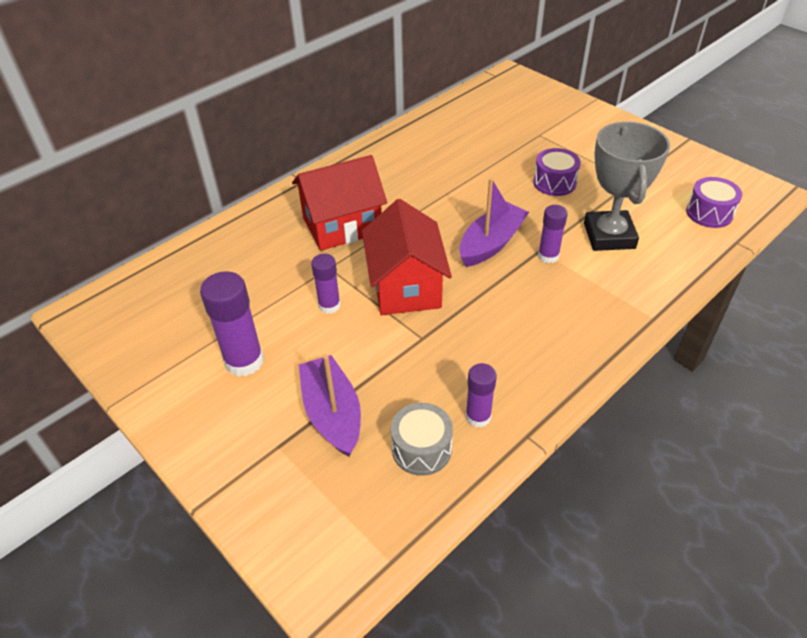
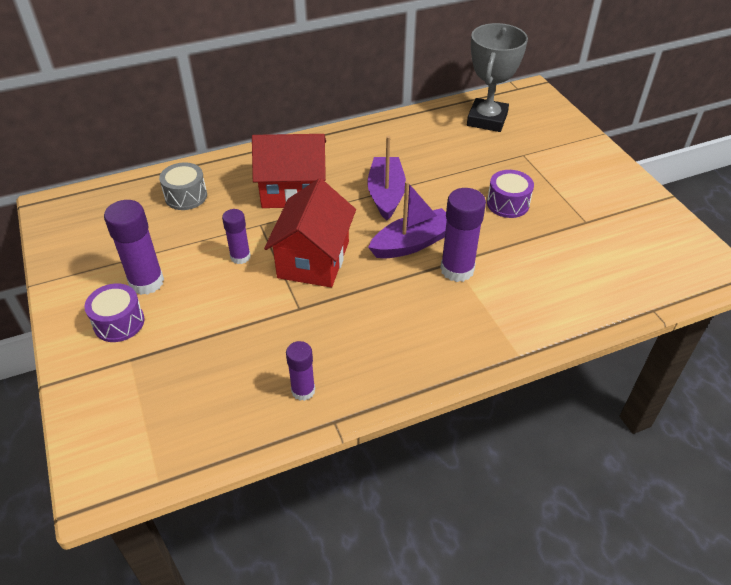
camera: 20 degrees right, 0 degrees up
purple boat [299,355,361,457] -> purple boat moved to [367,136,406,221]
grey drum [391,403,453,476] -> grey drum moved to [159,162,207,210]
purple glue stick [538,205,568,263] -> purple glue stick [440,188,486,282], size x1.64
grey trophy [584,122,670,251] -> grey trophy moved to [467,23,528,132]
purple drum [686,177,742,228] -> purple drum moved to [84,283,145,342]

